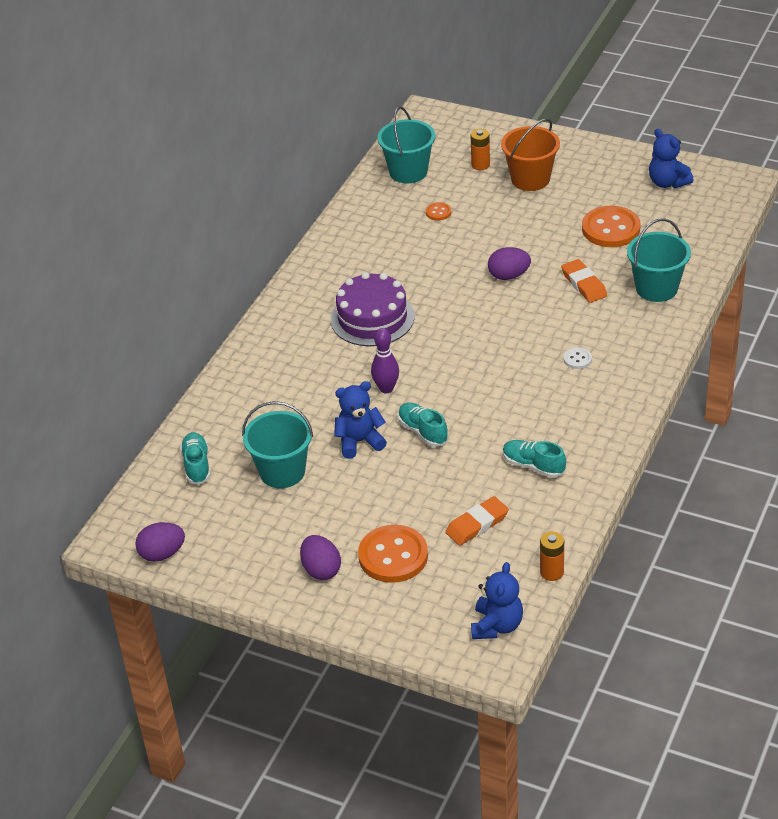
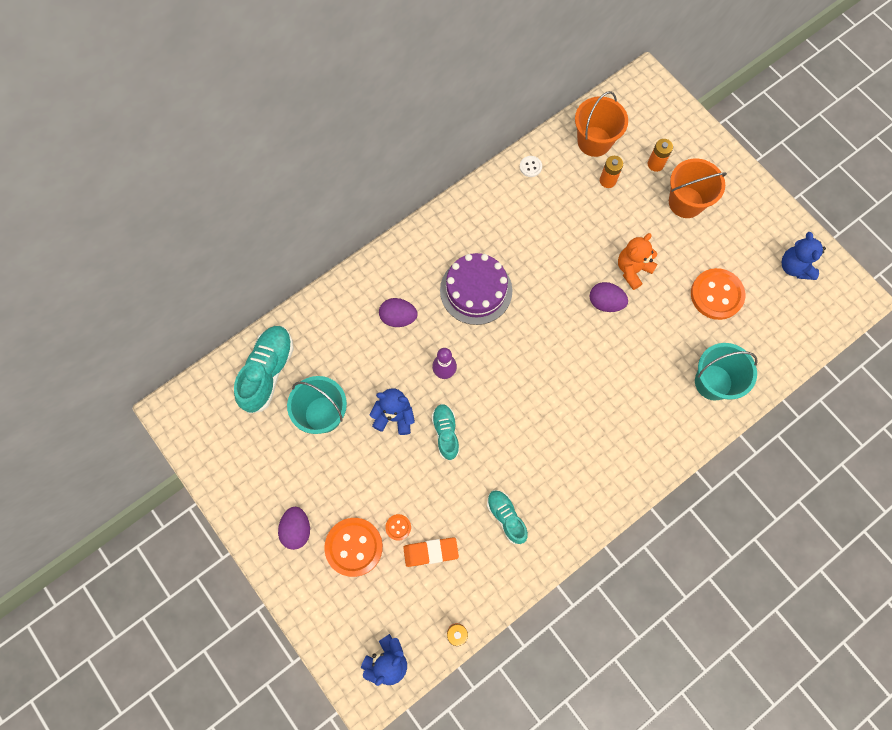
camera: 25 degrees right, 30 degrees up
purple egg [135,522,185,562] -> purple egg moved to [379,298,418,327]
turquoise shoe [180,432,211,485] -> turquoise shoe [234,326,294,414], size x1.65
turquoise bucket [377,106,435,183] -> orange bucket [575,91,628,157]
orange button [426,202,451,221] -> orange button moved to [385,514,411,541]
orange eraser [561,259,607,303] -> none
white button [564,347,592,369] -> white button moved to [520,156,542,177]
none -> orange battery [600,156,623,188]
none -> orange teddy bear [618,233,657,290]

